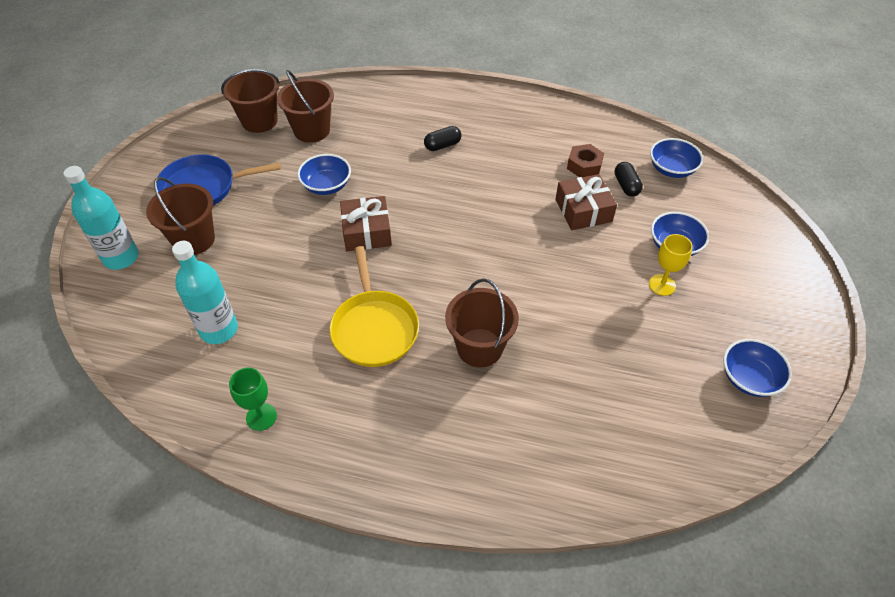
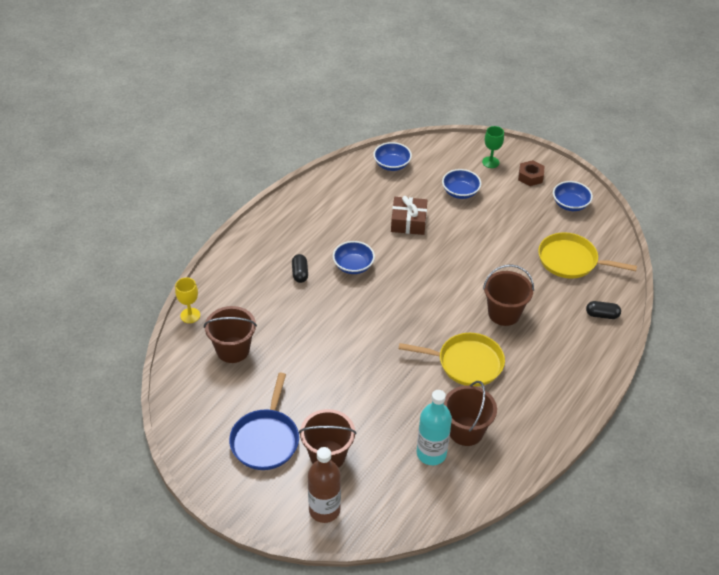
camera: 70 degrees left, 5 degrees down
turquoise bottle [63,166,139,270] -> brown bottle [308,447,341,523]
brown bucket [221,69,280,133] -> brown bucket moved to [444,381,497,446]
green goblet [229,368,277,431] -> green goblet moved to [482,126,504,168]
blue bowl [297,154,351,195] -> blue bowl moved to [333,241,375,274]
brown gift [340,196,392,251] -> none
brown nut [567,144,604,177] -> brown nut moved to [518,160,545,186]
black capsule [614,162,643,196] -> black capsule moved to [586,301,621,319]
yellow goblet [649,234,693,296] -> yellow goblet moved to [175,277,200,323]
none -> yellow pan [538,232,637,279]

